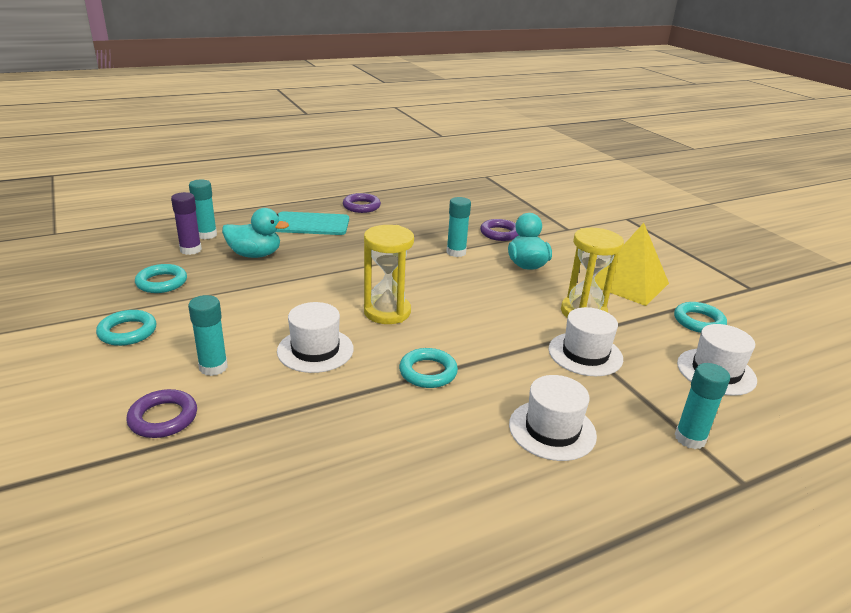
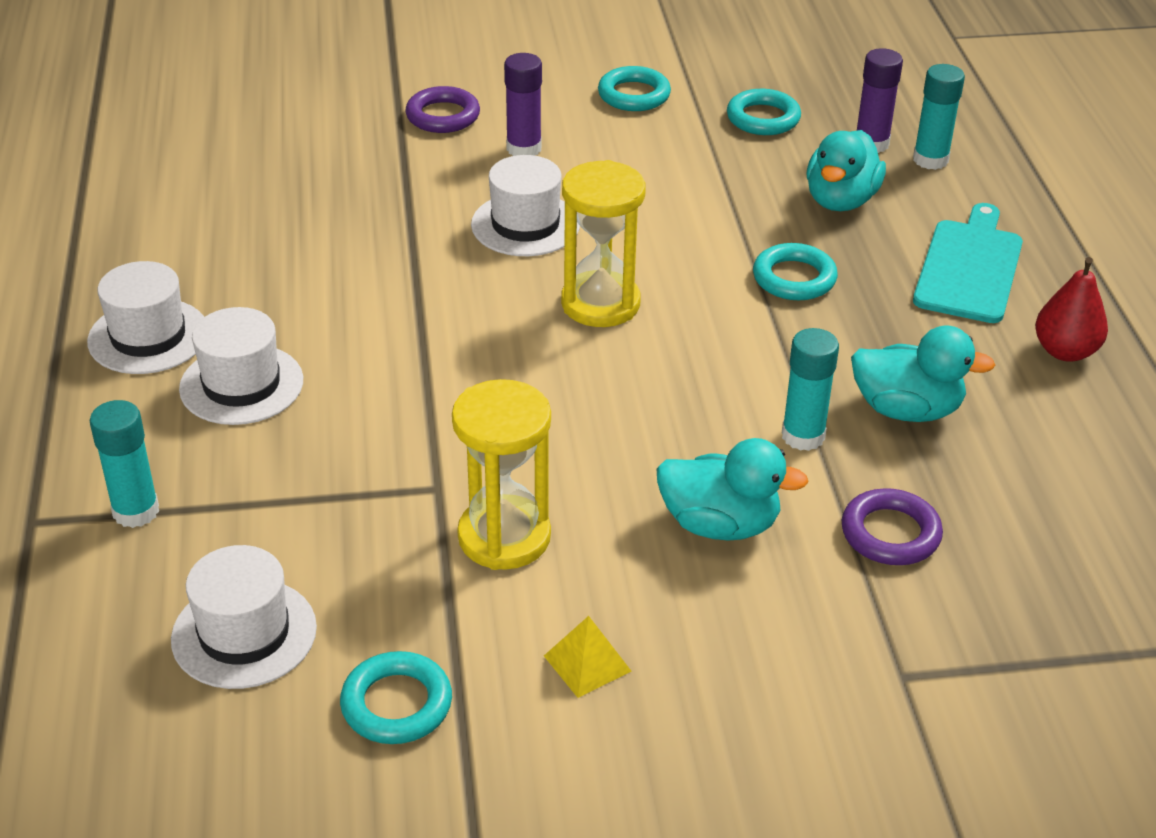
camera: 110 degrees right, 10 degrees up
turquoise glue stick [188,295,228,376] -> purple glue stick [504,53,542,156]
purple ring [343,193,381,213] -> red pear [1035,257,1108,362]
turquoise ring [399,348,458,388] -> turquoise ring moved to [753,243,838,300]
white hat [549,307,623,376] -> white hat moved to [87,261,204,374]
yellow pyramid [594,223,669,306] -> yellow pyramid [544,616,632,698], size x0.45
none -> turquoise duck [851,325,995,422]

